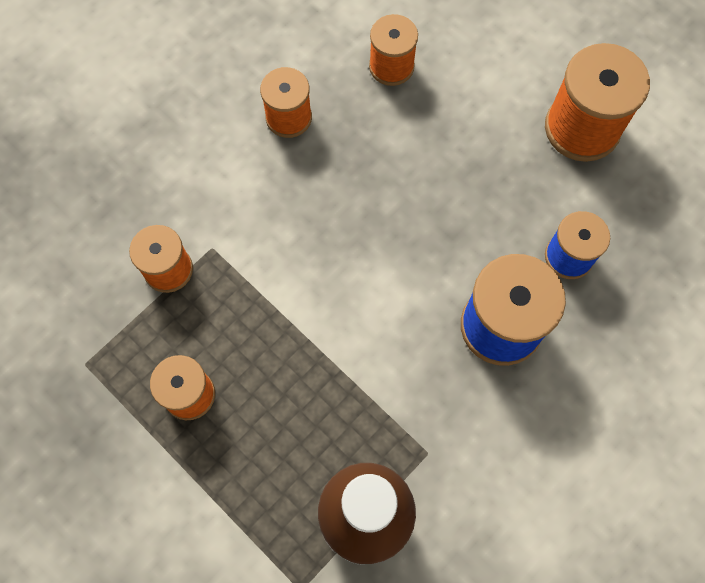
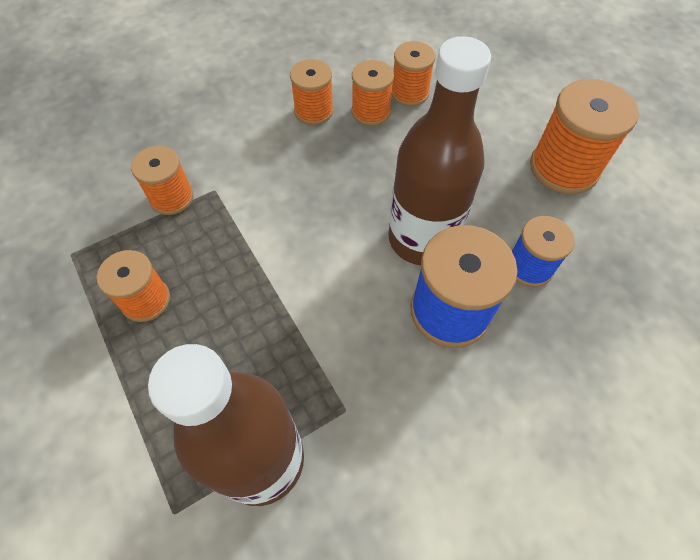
camera: 15 degrees right, 10 degrees down
none -> orange spool [352,60,394,126]
none -> brown bottle [388,36,491,265]

